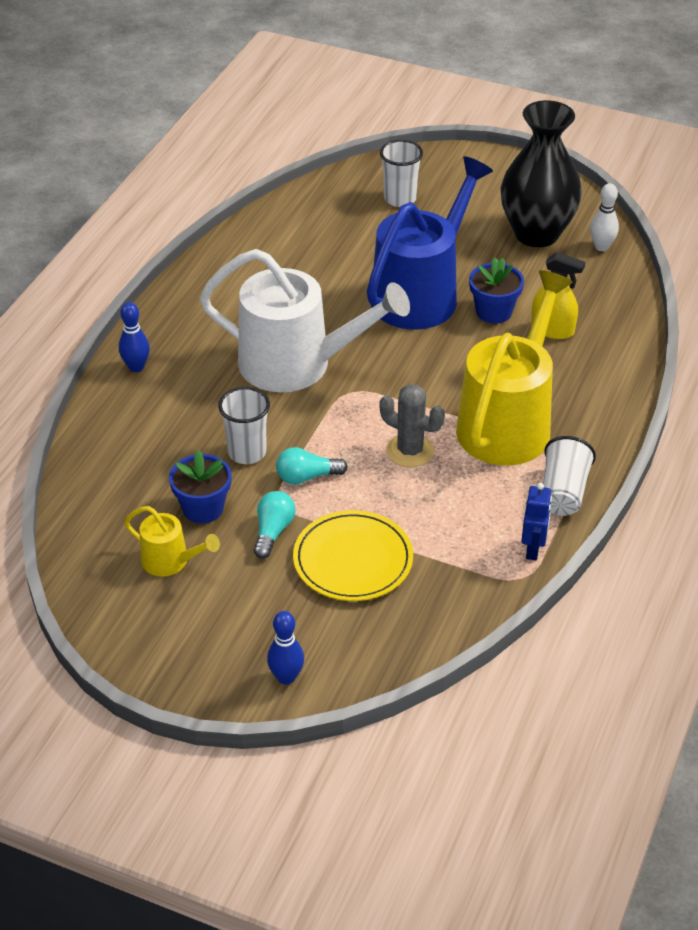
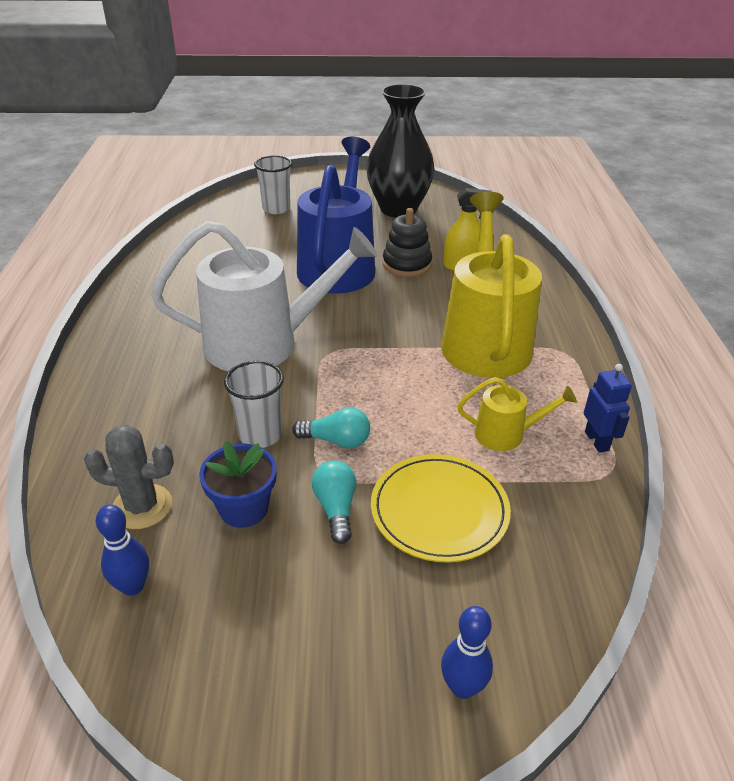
camera: 25 degrees left, 5 degrees down
blue bowling pin [119,302,150,372] -> blue bowling pin moved to [96,505,149,596]
yellow watering can [124,506,220,577] -> yellow watering can moved to [457,377,577,451]
turquoise light bulb [276,447,348,484] -> turquoise light bulb turned 135 degrees counterclockwise [292,407,370,448]
grey cactus [379,384,445,467] -> grey cactus moved to [84,425,174,529]
blue flower pot [469,258,524,324] -> black stacking toy [383,208,432,277]
white cup [543,436,596,516] -> none
white bowling pin [590,183,619,251] -> none

